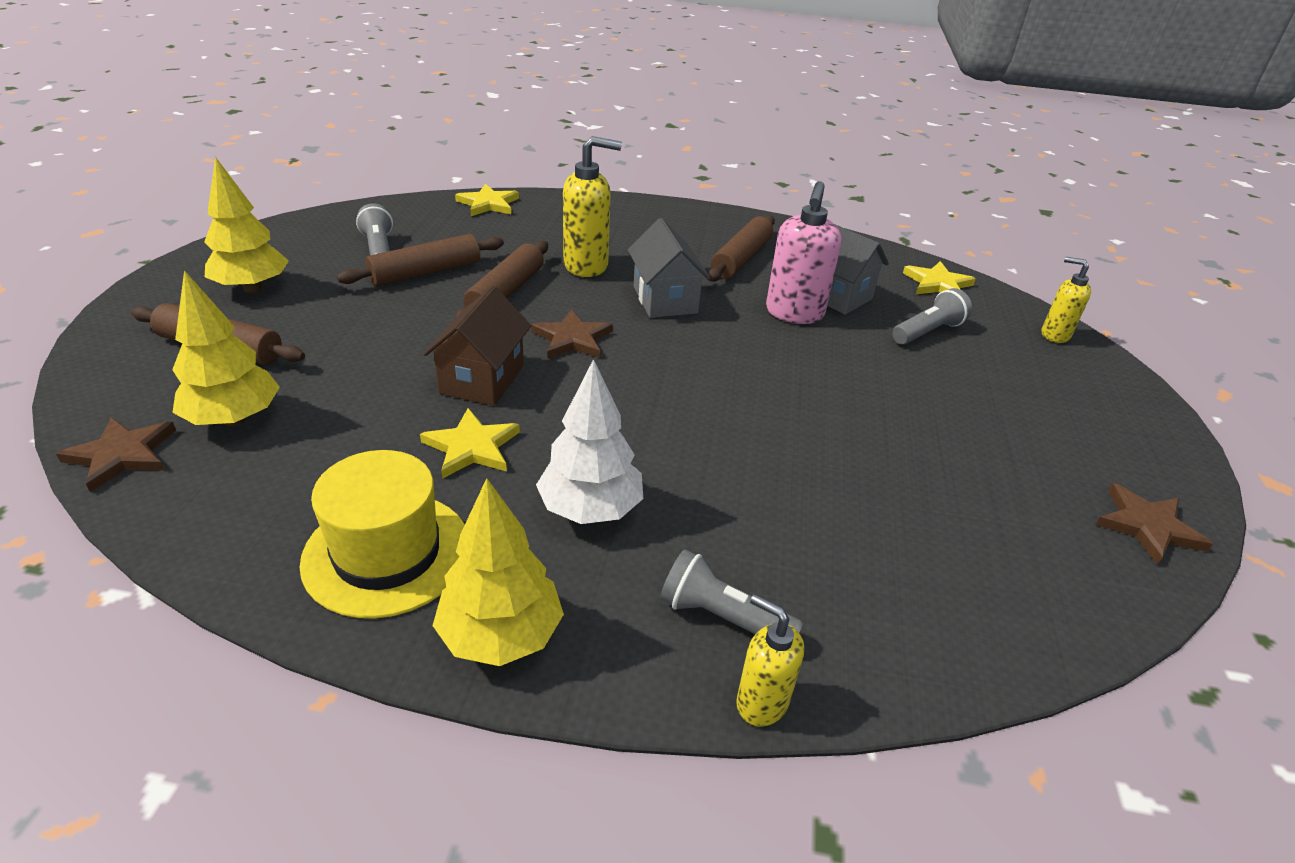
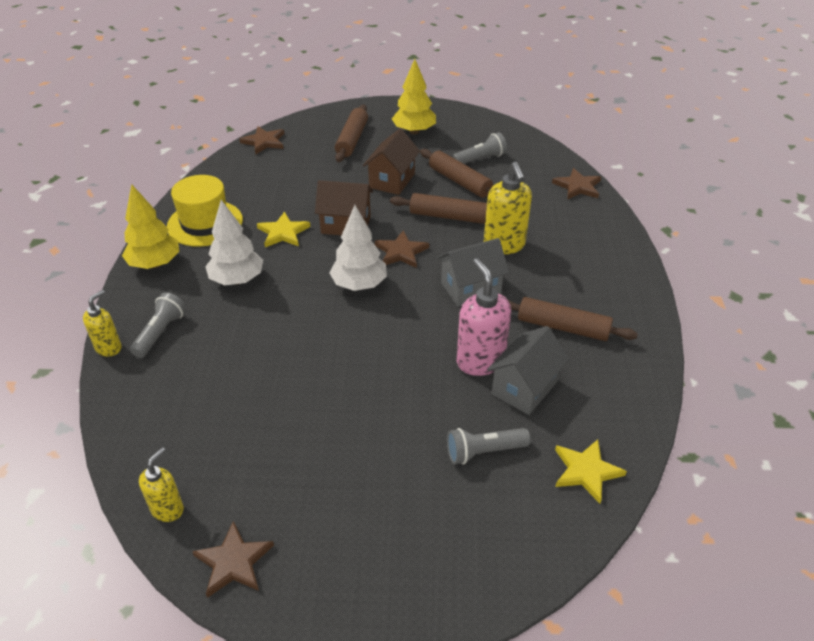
camera: 85 degrees right, 5 degrees up
yellow tree [172,270,280,426] -> none
yellow star [455,184,519,216] -> brown star [552,168,601,200]
pink soap dispenser [766,181,841,324] -> pink soap dispenser turned 60 degrees clockwise [457,258,511,376]
grey flashlight [892,288,972,345] -> grey flashlight turned 120 degrees clockwise [447,428,531,465]
yellow soap dispenser [1042,257,1091,343] -> yellow soap dispenser moved to [139,447,184,522]
none -> white tree [329,205,387,291]
none -> brown house [363,129,420,195]

